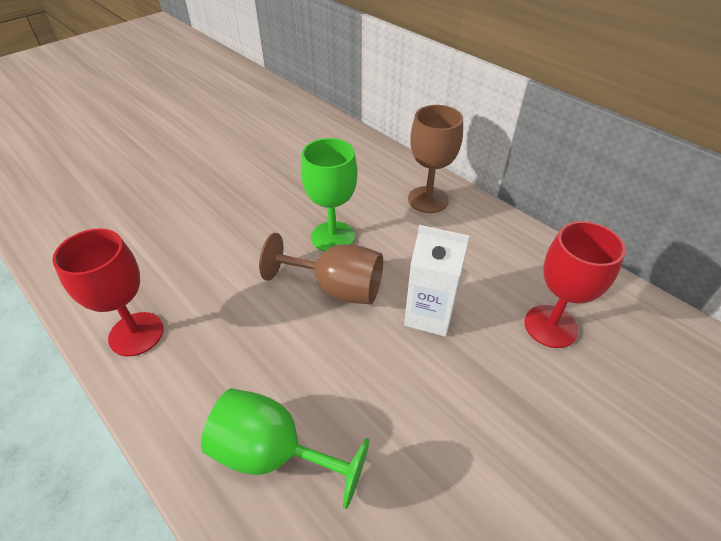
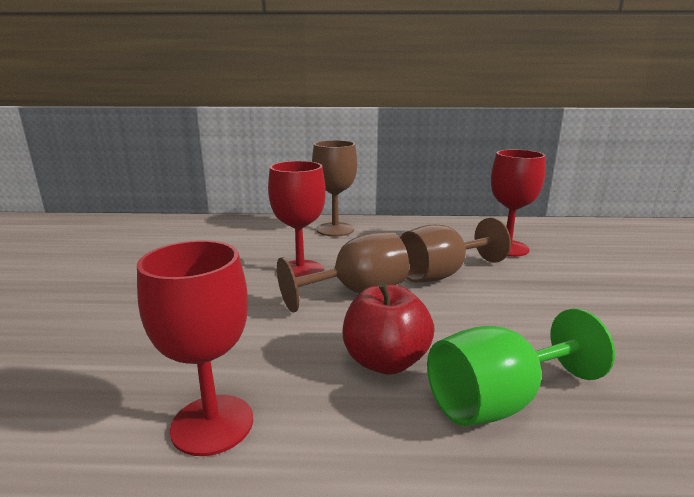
camera: 45 degrees left, 25 degrees down
green goblet [301,138,358,252] -> red goblet [268,161,326,278]
white carton [404,225,469,337] -> brown goblet [400,218,511,283]
none -> red apple [343,282,435,374]

